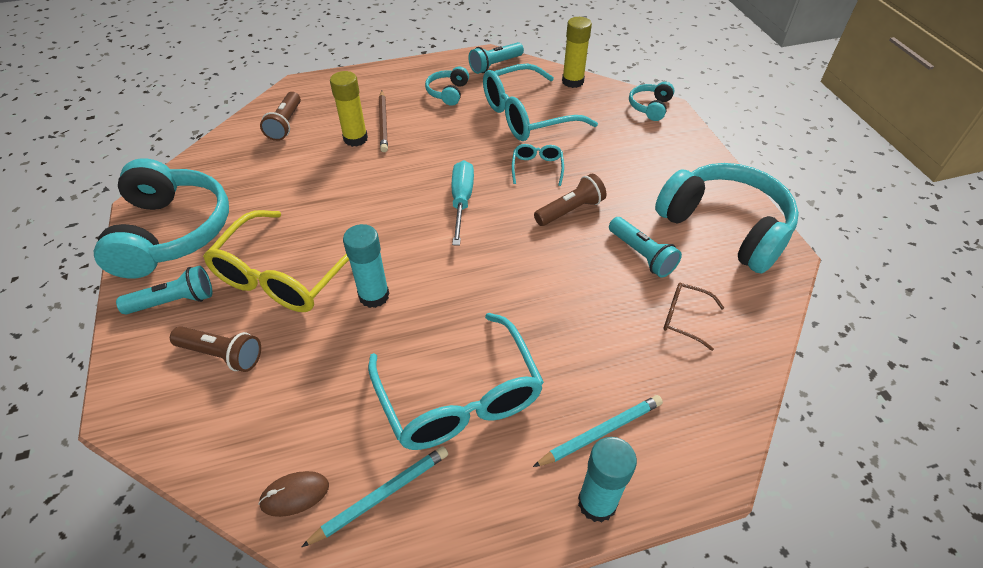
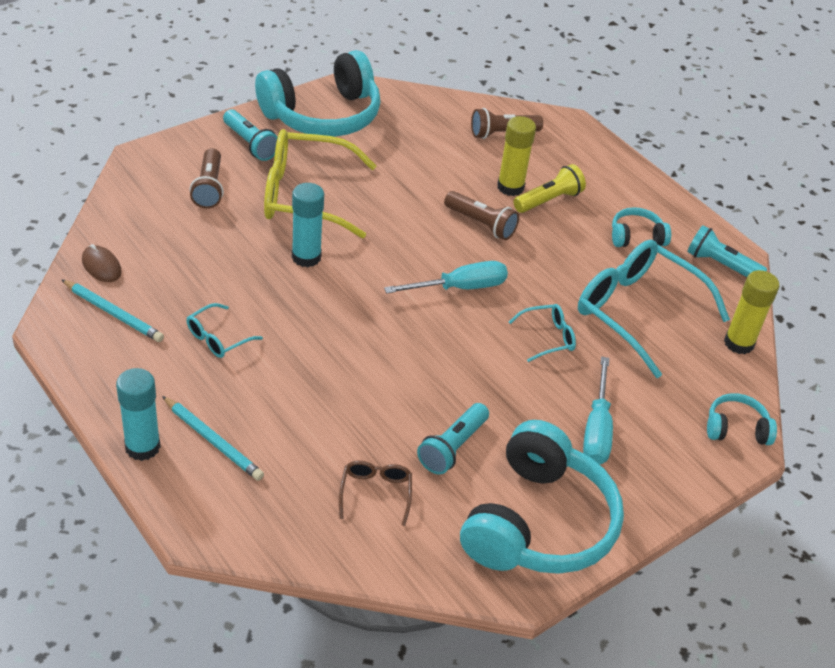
camera: 65 degrees right, 5 degrees down
turquoise glasses [368,313,544,450] -> turquoise glasses [187,303,263,358], size x0.45
brown pencil [379,91,388,152] -> yellow flashlight [514,164,586,213]
brown flashlight [534,174,606,226] -> brown flashlight moved to [444,191,519,240]
none -> turquoise screwdriver [583,357,613,464]

